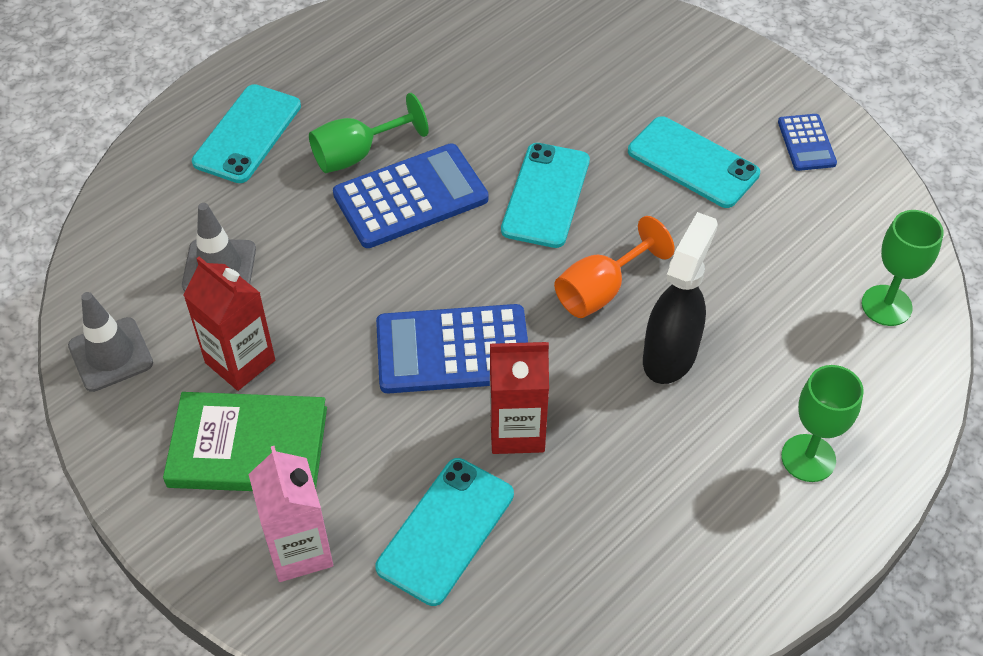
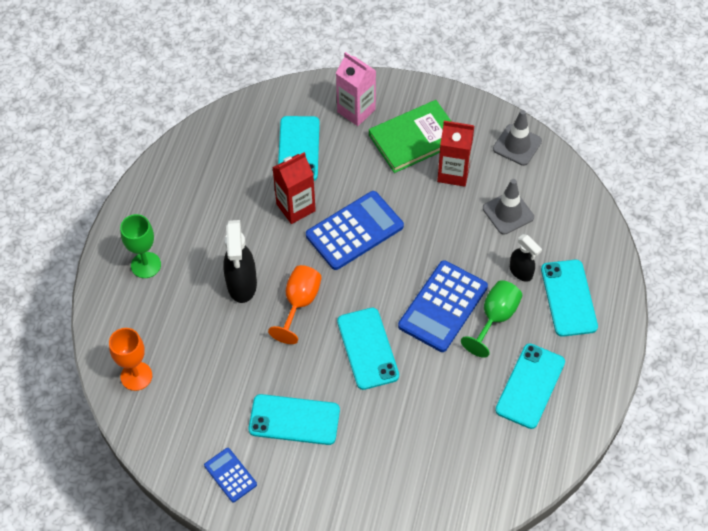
camera: 150 degrees right, 5 degrees up
green goblet [862,210,944,326] -> orange goblet [109,328,152,391]
none -> turquoise phone [495,344,565,429]
none -> black spray bottle [510,234,542,282]

